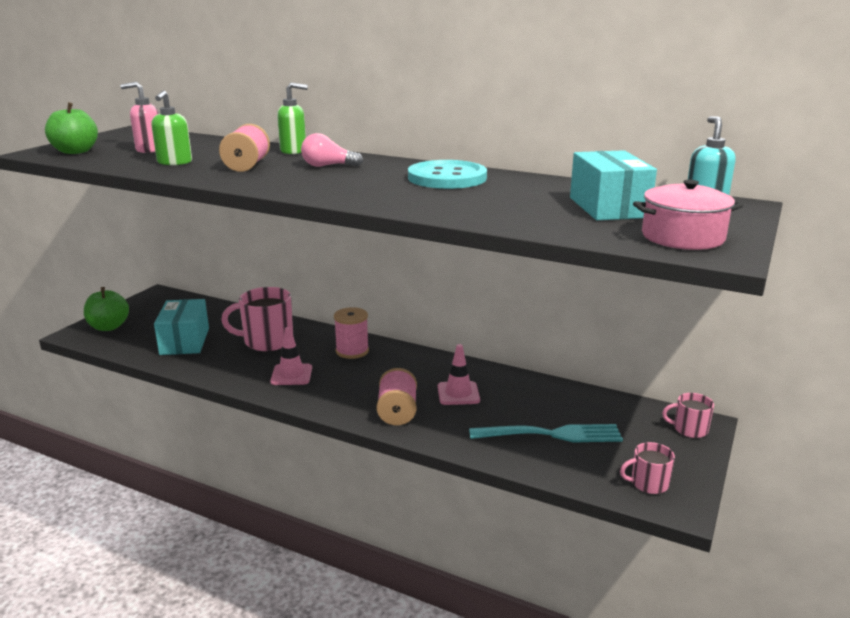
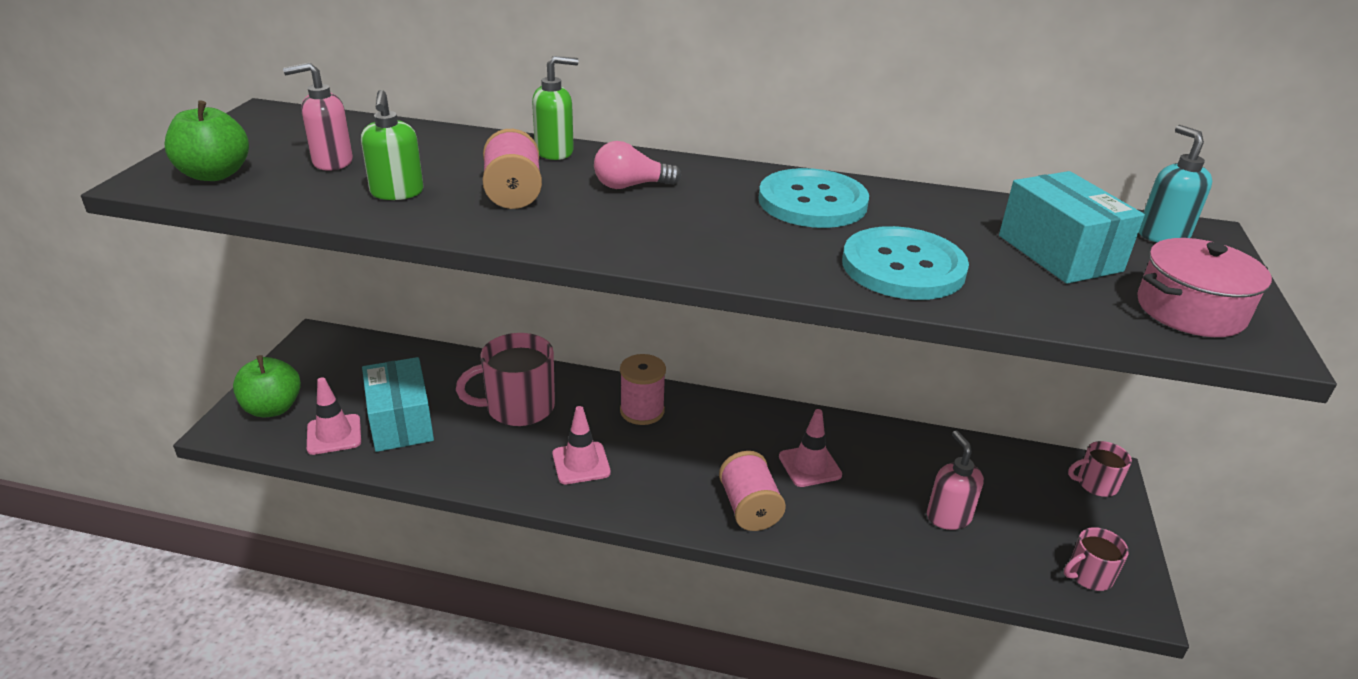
camera: 15 degrees left, 10 degrees up
turquoise fork [469,424,623,442] -> pink soap dispenser [927,431,984,530]
none -> pink traffic cone [307,377,361,455]
none -> turquoise button [842,226,969,300]

